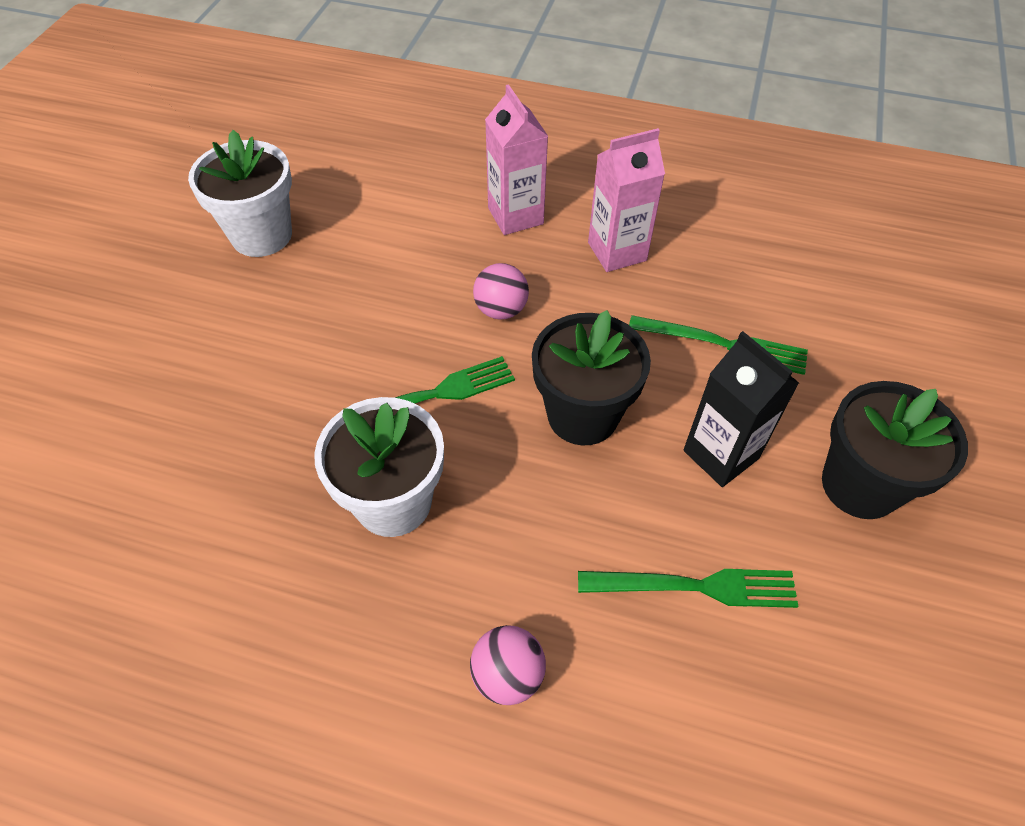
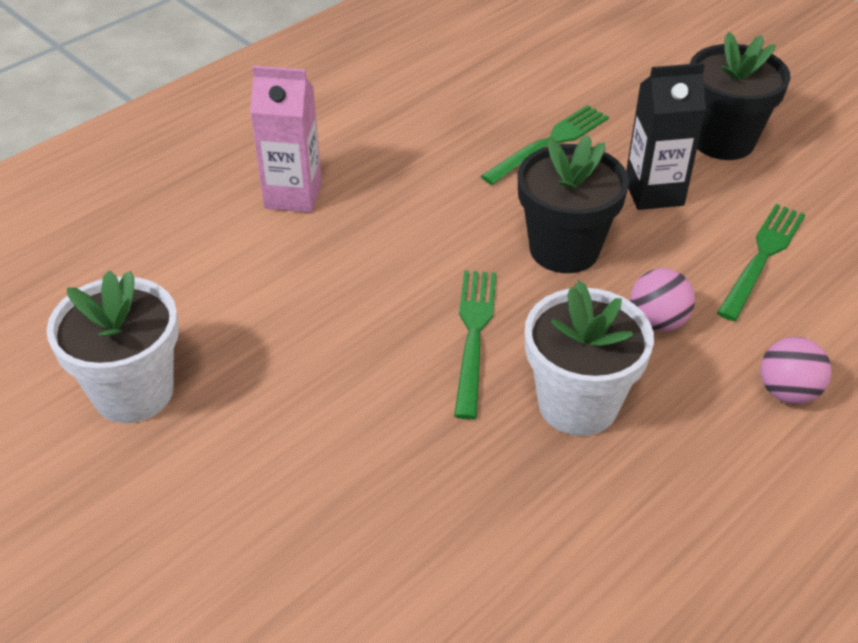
camera: 60 degrees left, 10 degrees down
pink ball [473,263,529,320] -> pink ball moved to [630,268,695,331]
pink carton [588,128,665,272] -> none

